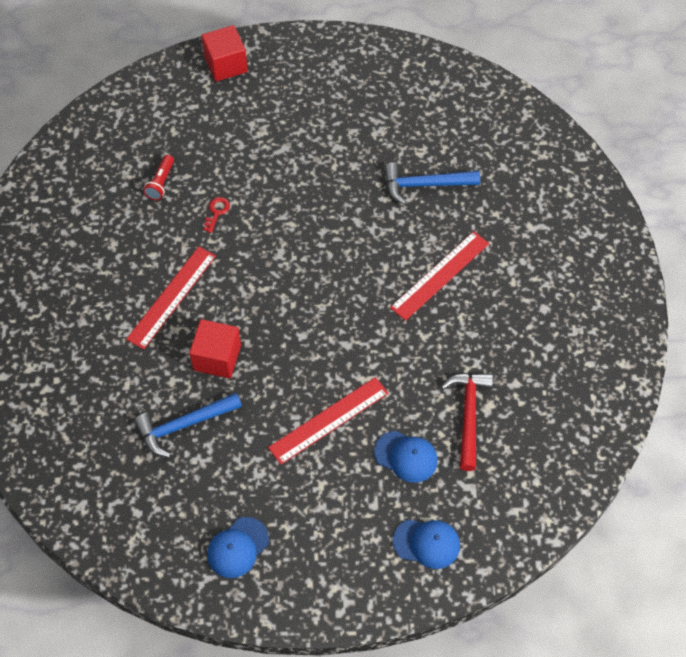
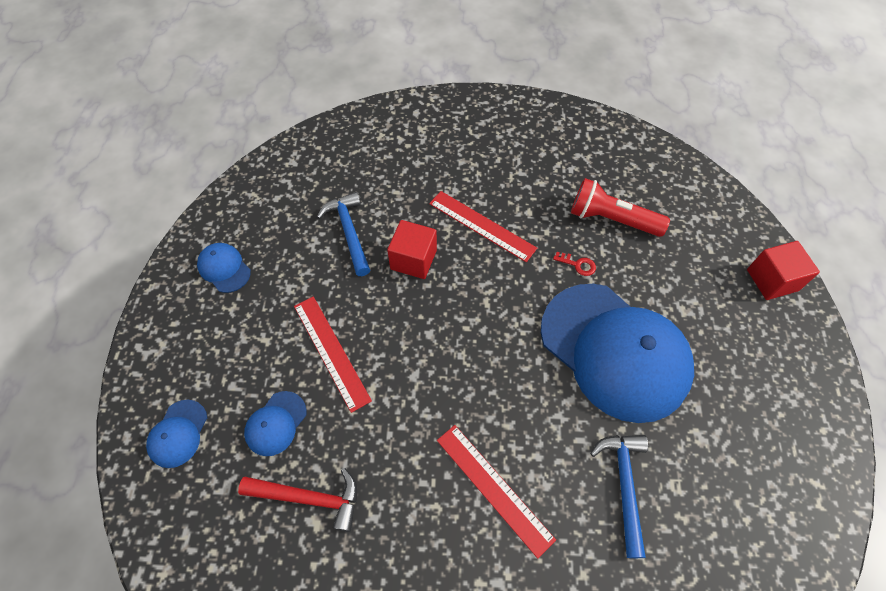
camera: 95 degrees right, 0 degrees up
red flashlight [143,155,174,200] -> red flashlight [571,178,670,237], size x1.90
none -> blue cap [541,284,694,423]

